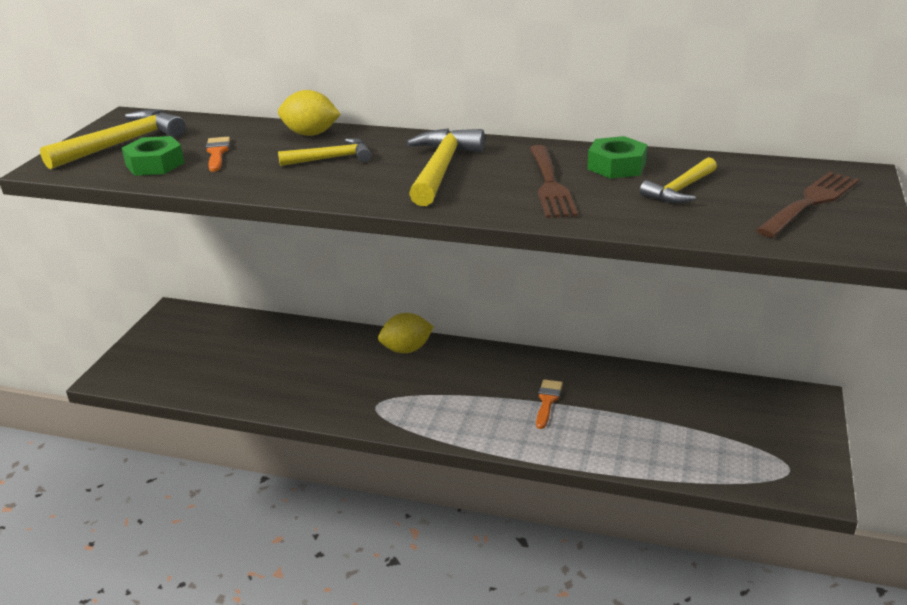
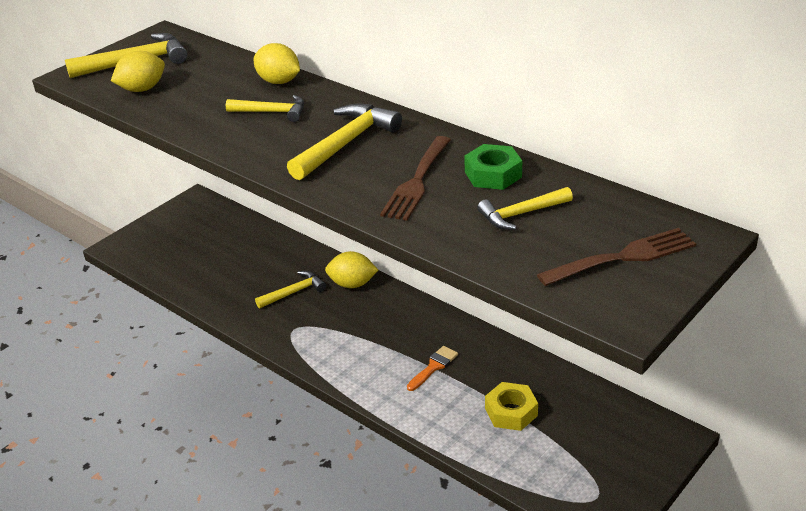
camera: 25 degrees right, 5 degrees up
green nut [122,136,184,176] -> yellow lemon [111,51,165,92]
orange brush [206,137,230,172] -> none
none -> yellow hammer [255,271,326,308]
none -> yellow nut [485,382,538,431]

